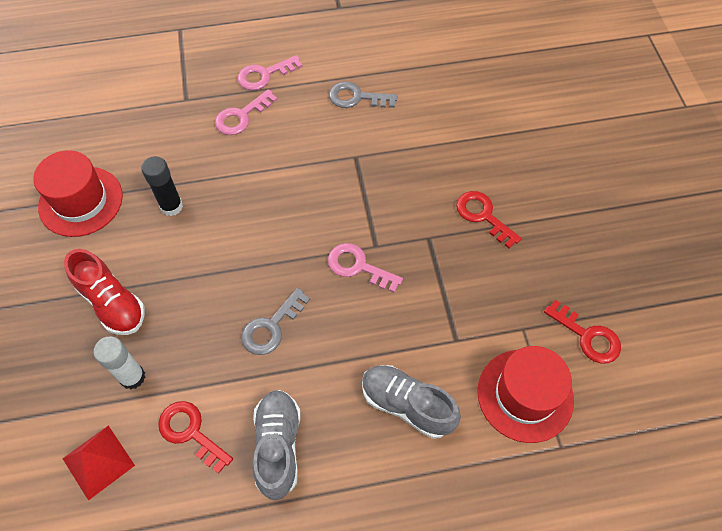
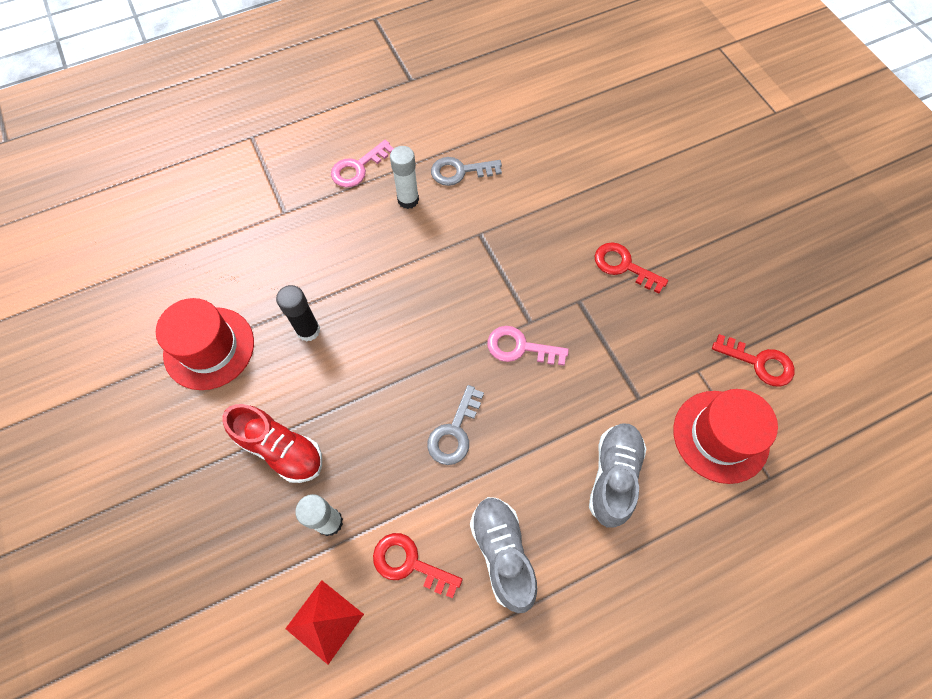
camera: 15 degrees left, 5 degrees up
pink key [215,89,278,135] -> none
grey shoe [362,365,461,439] -> grey shoe turned 90 degrees clockwise [589,424,646,528]
none -> white glue stick [390,146,419,209]

